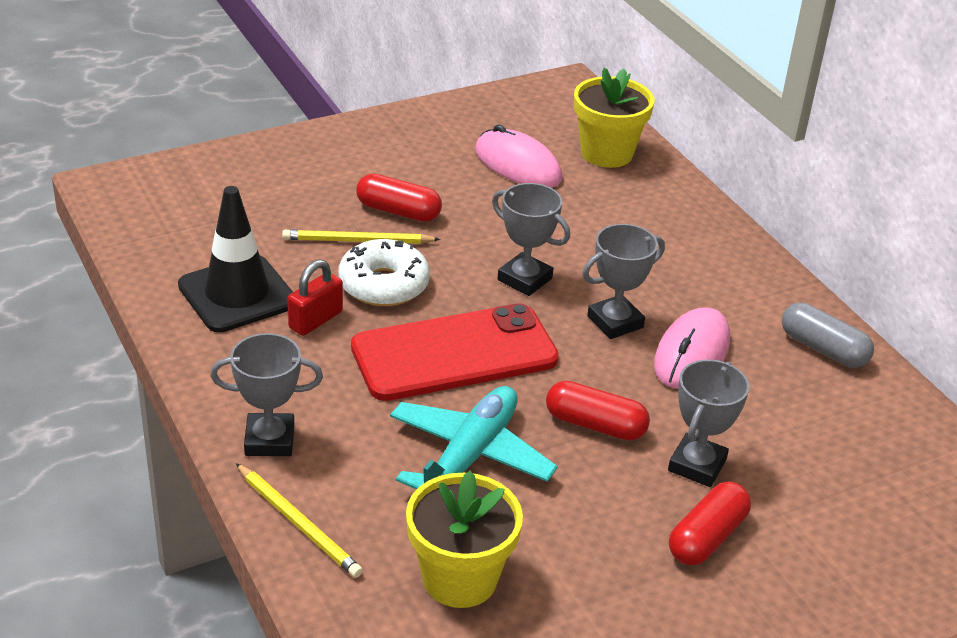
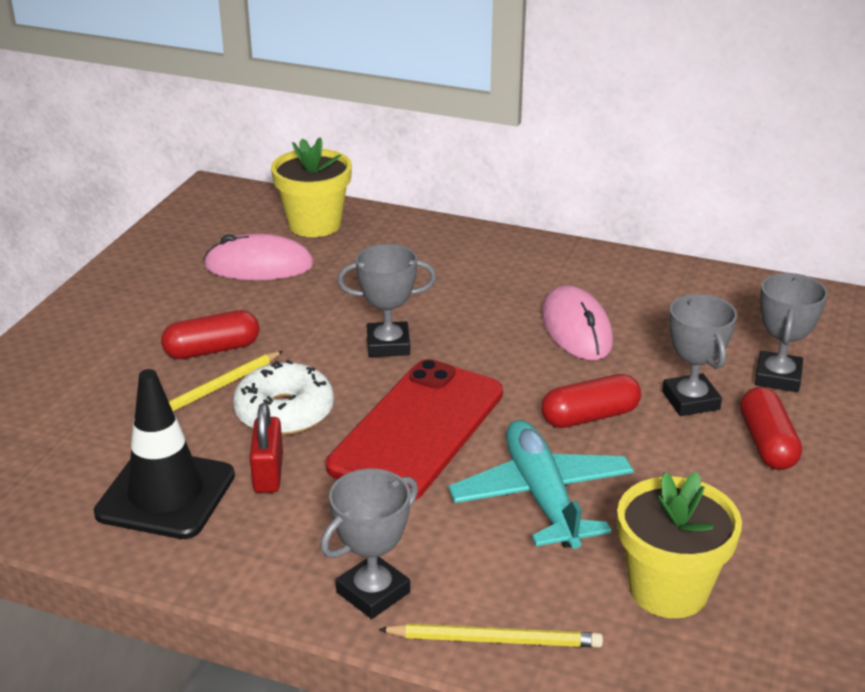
camera: 40 degrees left, 5 degrees down
grey trophy [583,224,665,339] -> grey trophy moved to [755,273,828,392]
grey capsule [782,303,874,368] -> none

